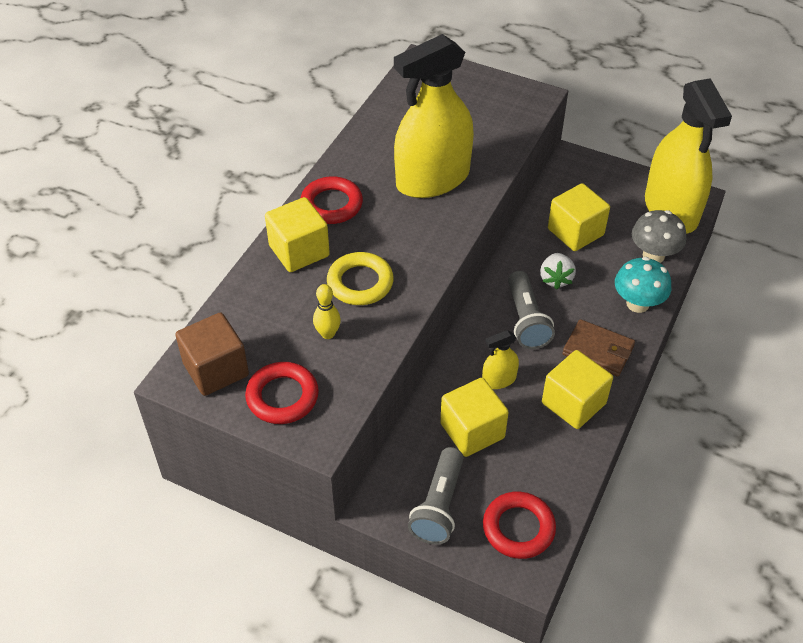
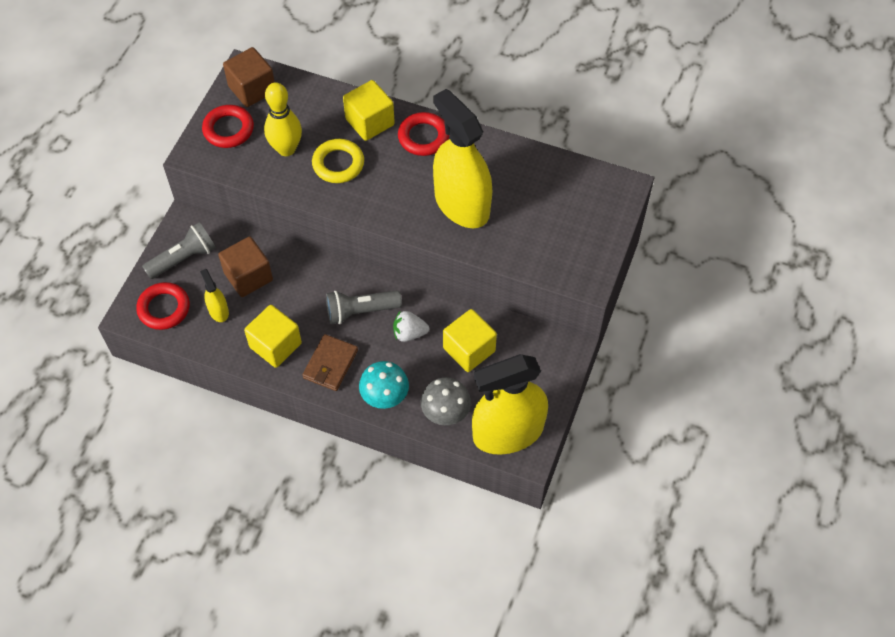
camera: 85 degrees right, 10 degrees up
yellow bowling pin [313,284,341,339] -> yellow bowling pin [264,82,302,156], size x1.79
grey flashlight [408,447,464,545] -> grey flashlight turned 135 degrees clockwise [142,222,216,279]
yellow cube [440,378,509,457] -> brown cube [218,236,273,297]
yellow spray bottle [482,330,519,389] -> yellow spray bottle moved to [200,269,229,322]

